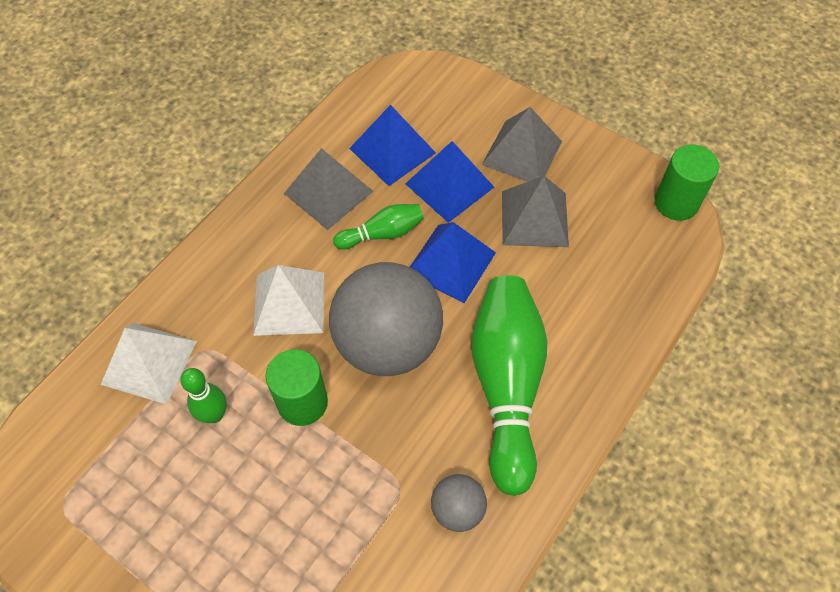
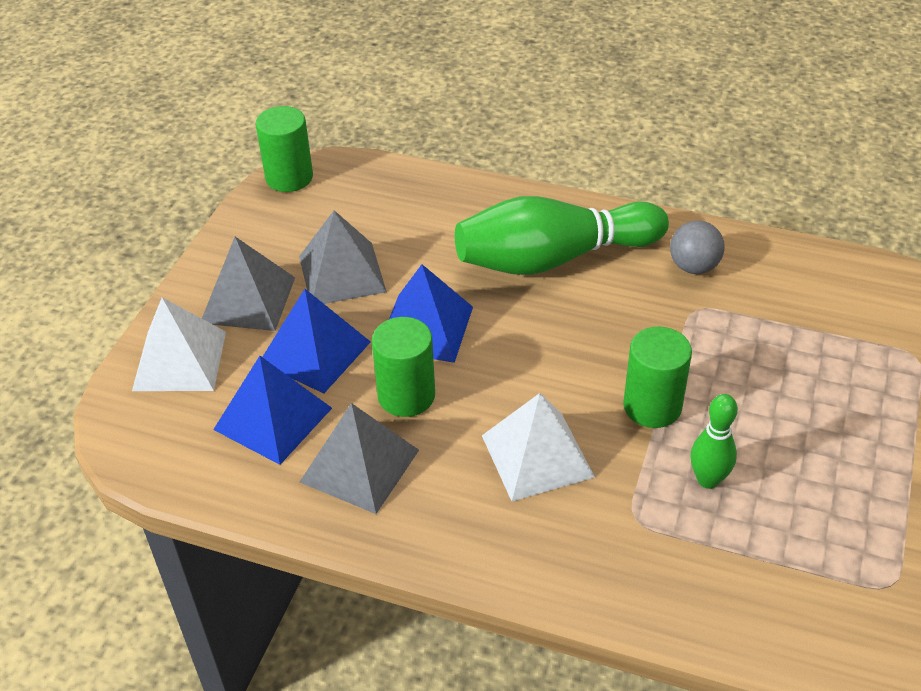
camera: 105 degrees left, 15 degrees down
white pyramid [101,323,197,405] -> white pyramid moved to [132,297,226,391]
grey ball [329,262,443,376] -> none
green bowling pin [333,204,424,250] -> green cylinder [372,317,435,417]

